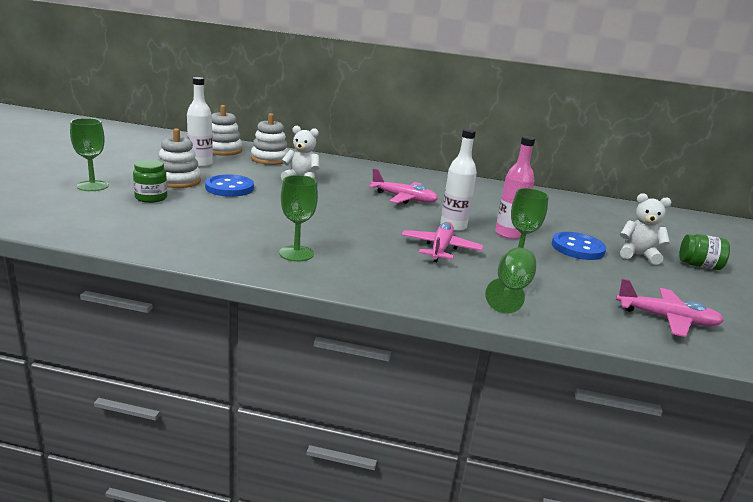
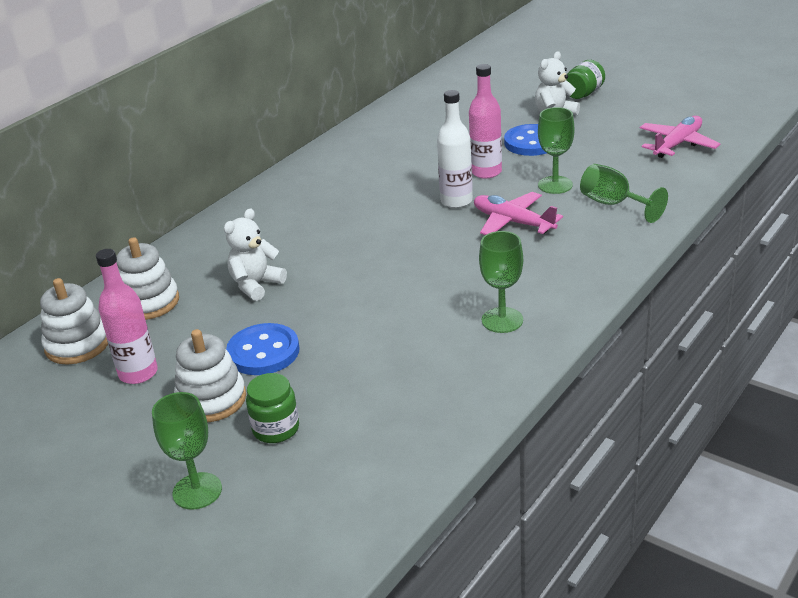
camera: 60 degrees left, 10 degrees up
white bottle [187,77,213,167] -> pink bottle [96,249,158,384]
pink plane [369,168,438,204] -> none

